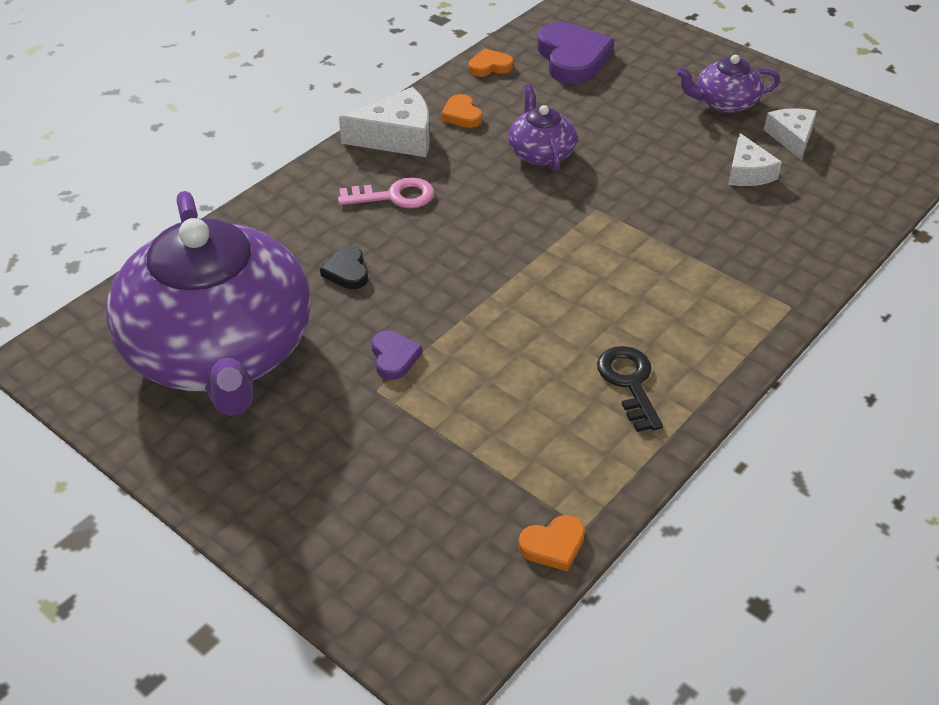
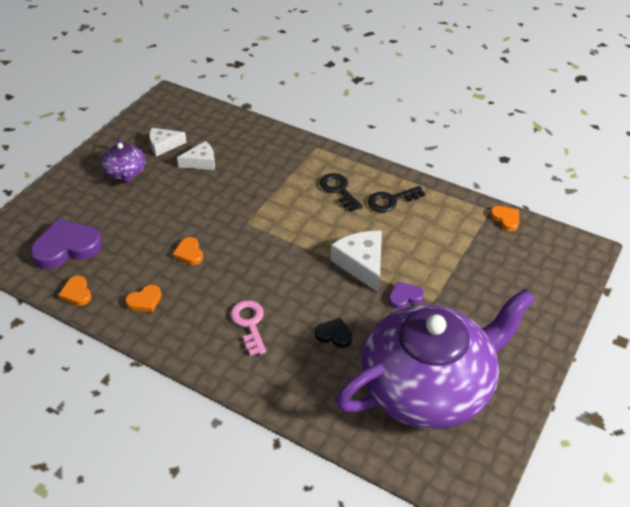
camera: 100 degrees left, 0 degrees up
black heart [320,246,368,289] -> black heart turned 135 degrees counterclockwise [315,318,352,348]
white cheese [339,87,430,157] -> white cheese moved to [331,231,382,293]
purple teapot [508,84,577,171] -> orange heart [173,237,203,265]
none -> black key [319,173,363,212]

